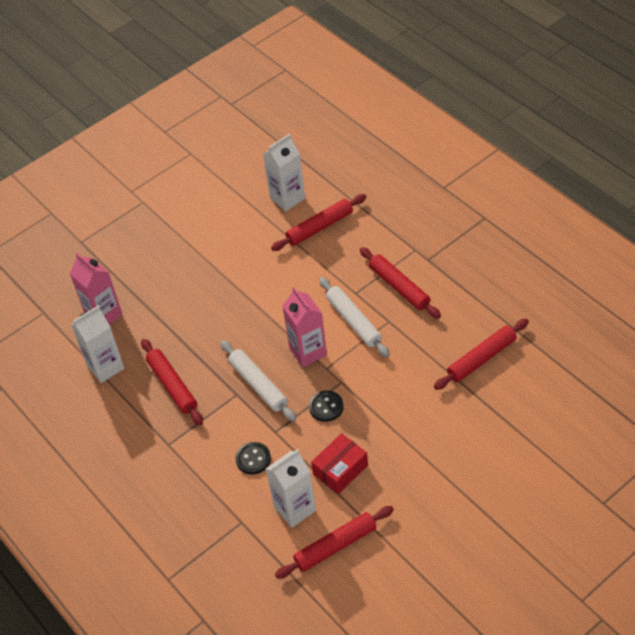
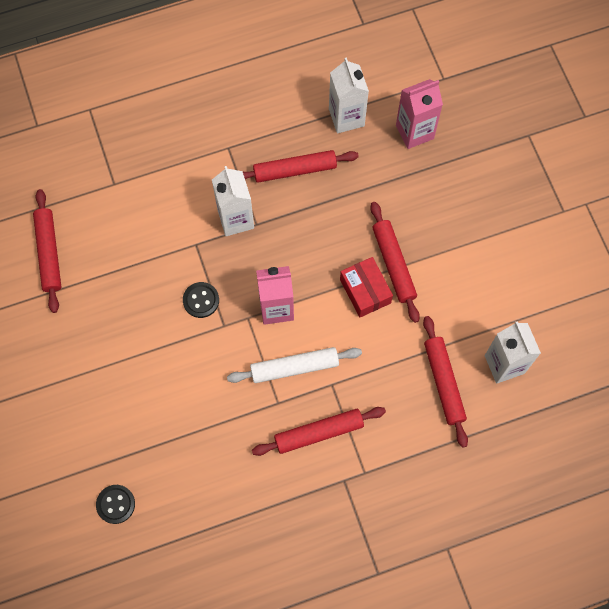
camera: 105 degrees right, 20 degrees up
white rolling pin [221,340,296,422] -> none
black button [235,442,271,475] -> black button moved to [96,485,135,524]
white carton [266,449,316,528] -> white carton moved to [212,166,254,236]
red box [311,433,368,494] -> red box moved to [340,257,393,318]
red rolling pin [434,319,529,390] -> red rolling pin moved to [370,202,420,323]

